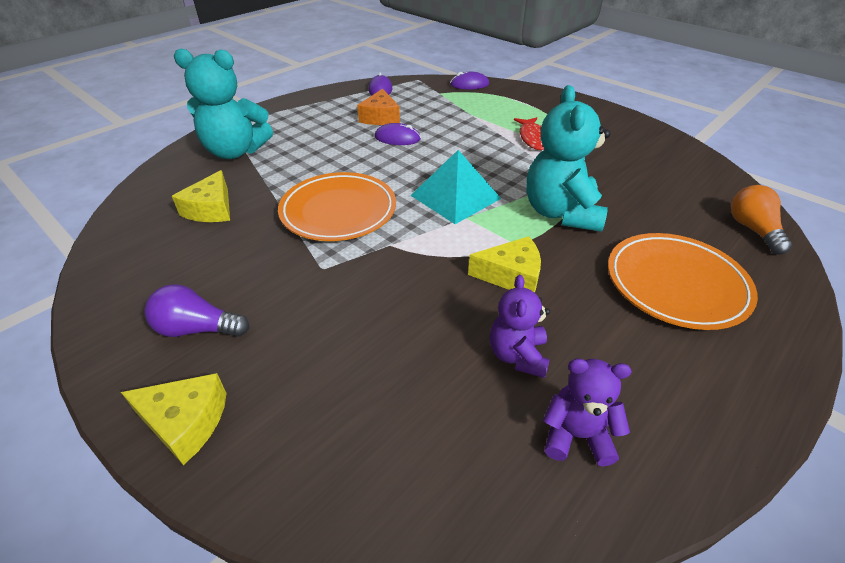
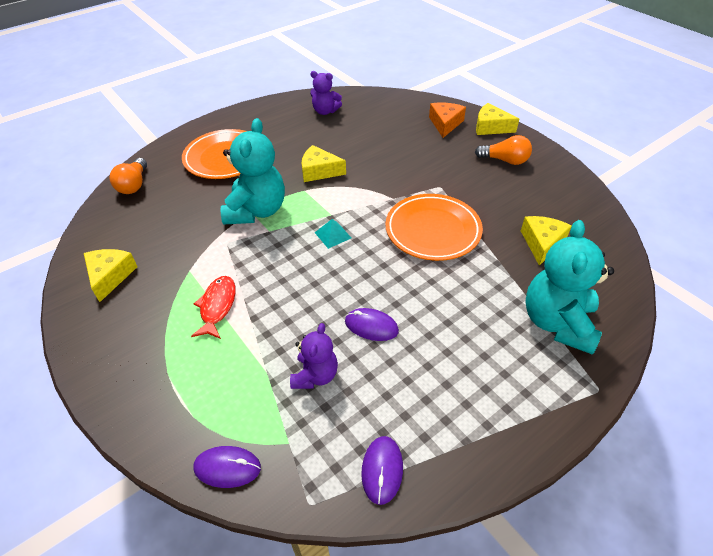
camera: 170 degrees left, 5 degrees up
purple light bulb [144,284,249,337] -> orange light bulb [475,135,532,165]
turquoise teddy bear [174,49,273,159] -> turquoise teddy bear turned 90 degrees counterclockwise [525,220,614,355]
orange cheese [357,89,400,125] -> orange cheese moved to [429,103,466,138]
turquoise pyramid [410,150,501,224] -> turquoise pyramid [315,219,351,249], size x0.49
purple teddy bear [490,275,550,378] -> purple teddy bear moved to [290,323,338,389]
none -> yellow cheese [84,249,137,302]

